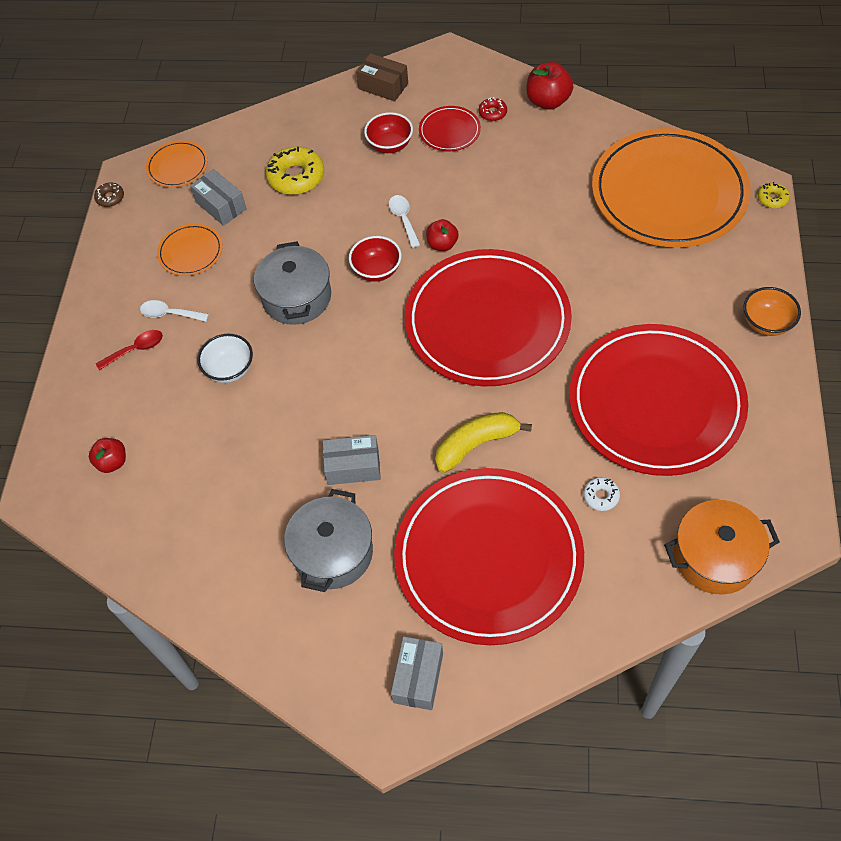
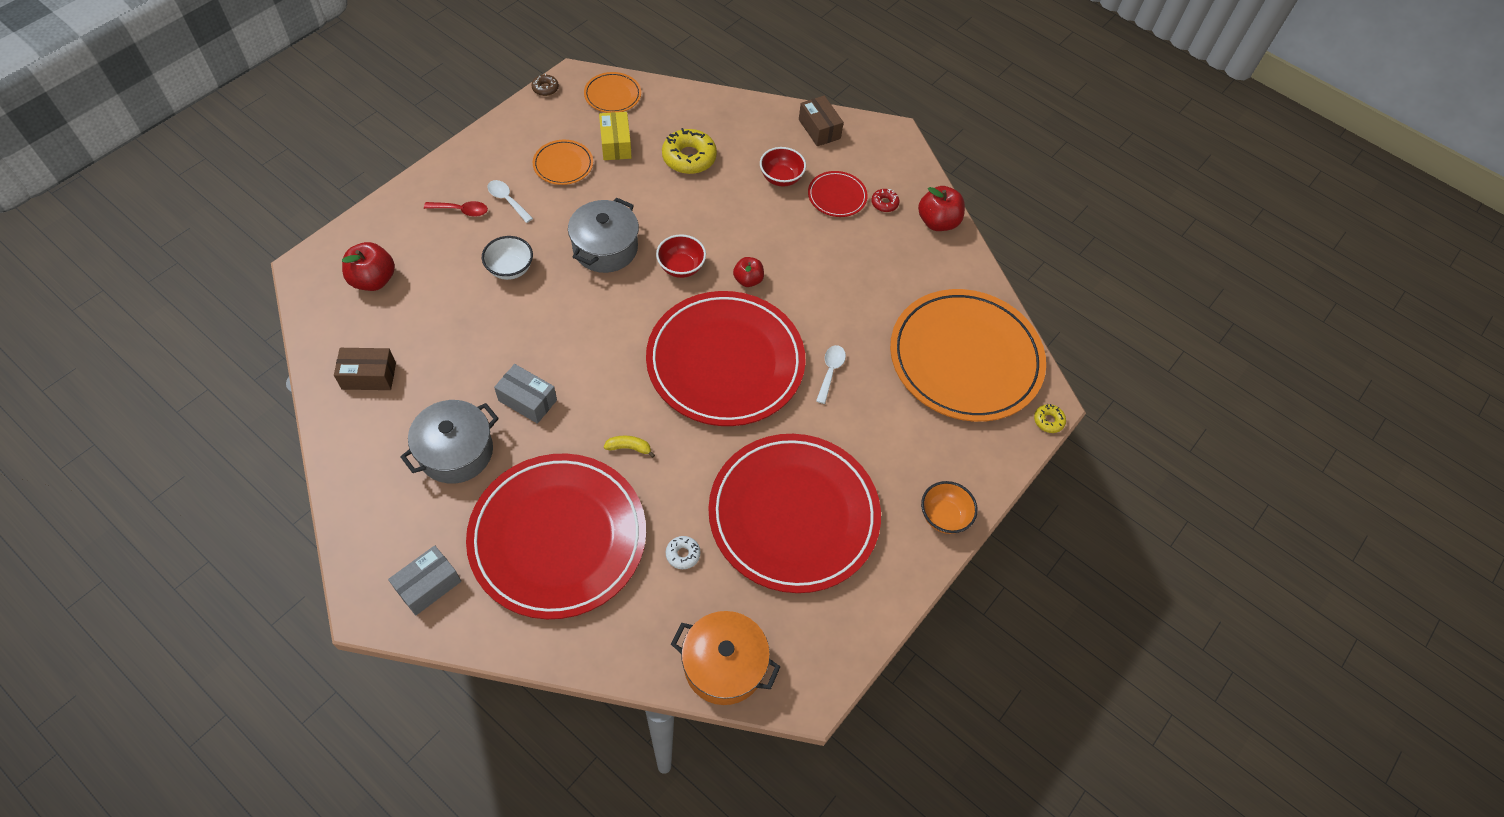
camera: 25 degrees right, 0 degrees up
red apple [89,438,126,473] -> red apple [342,242,395,291], size x1.56
grey box [190,169,247,226] -> yellow box [599,112,632,160]
white spoon [389,195,420,248] -> white spoon moved to [816,345,846,404]
yellow banana [435,412,532,473] -> yellow banana [604,436,655,458], size x0.52
none -> brown box [334,348,396,390]

